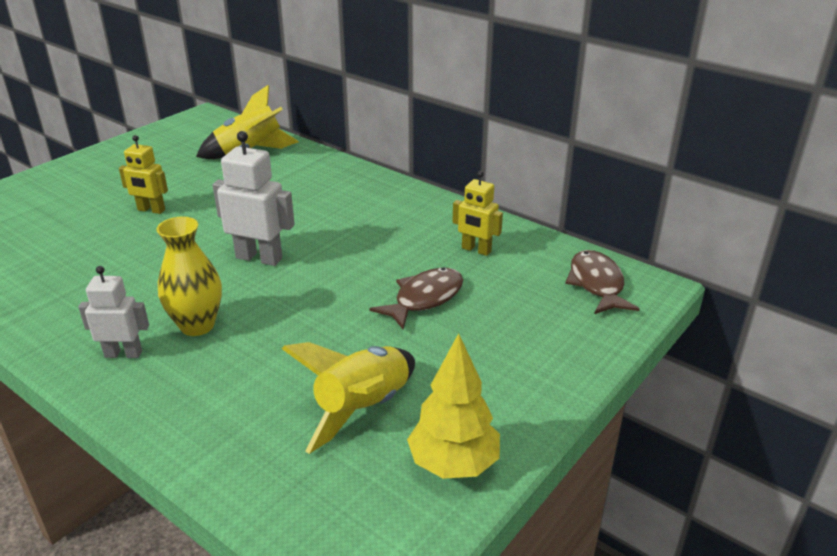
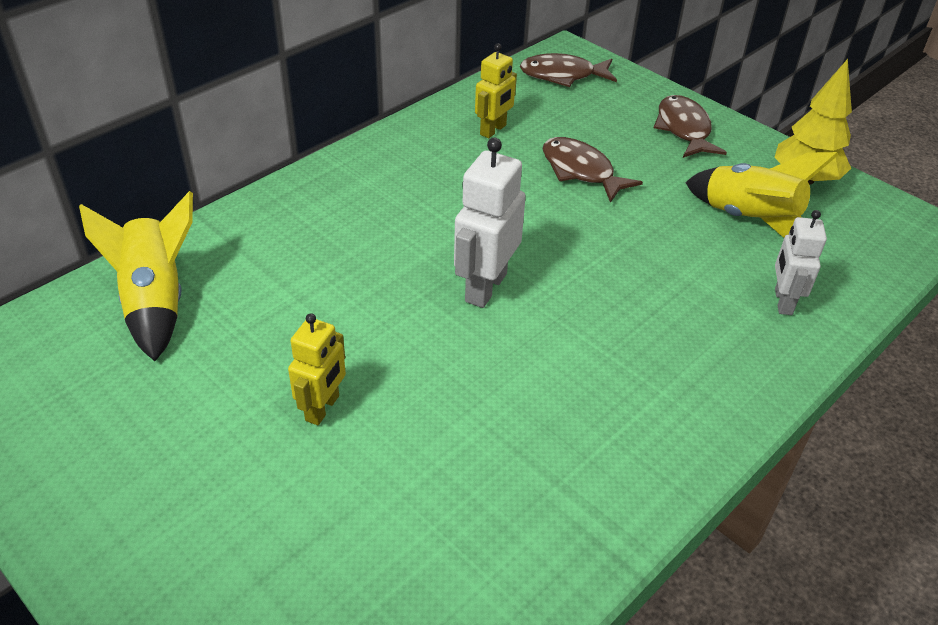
camera: 85 degrees left, 10 degrees up
white robot [78,266,149,358] -> white robot moved to [775,210,827,315]
yellow vase [156,217,222,336] -> none
none -> brown fish [654,95,727,158]

